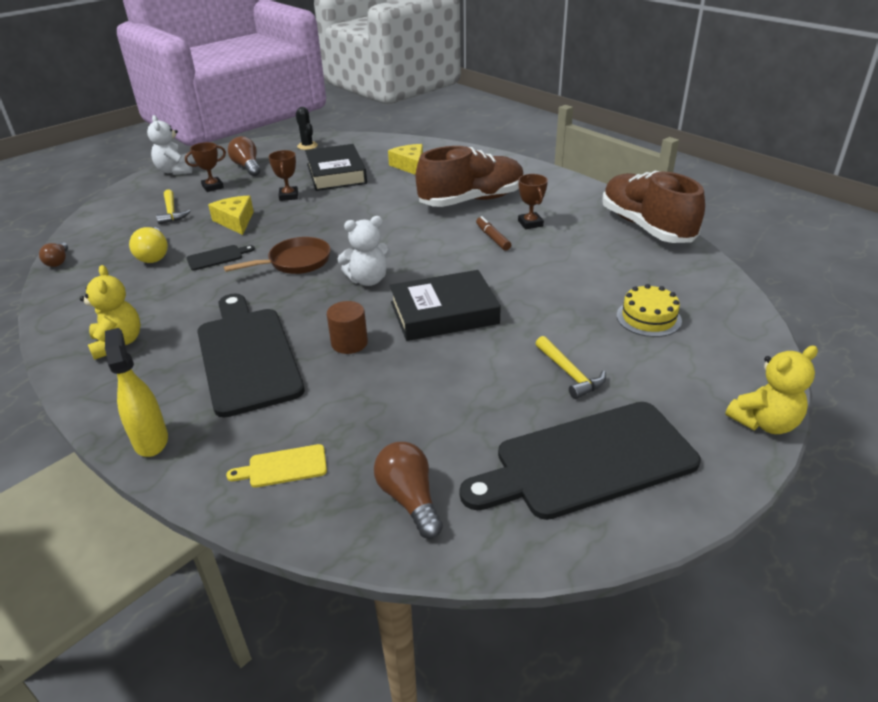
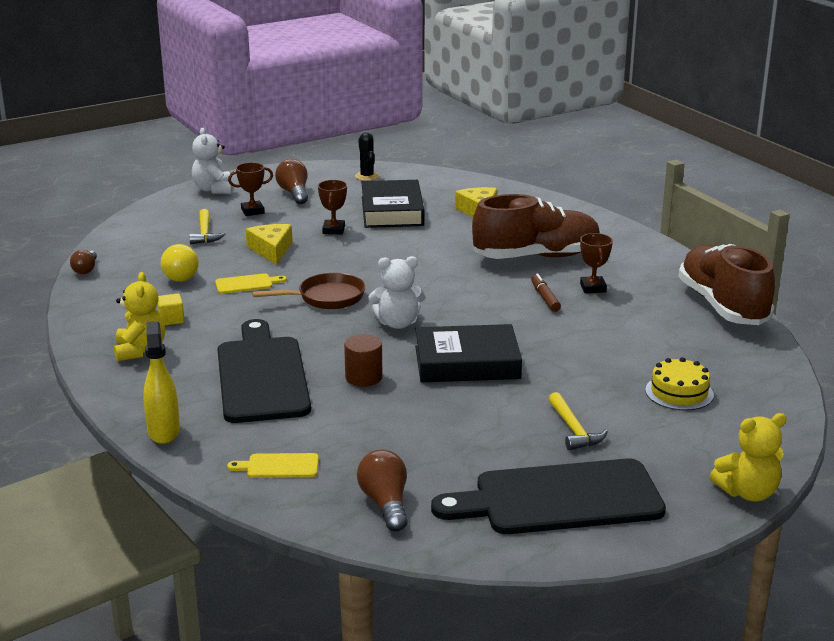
camera: 10 degrees right, 10 degrees down
black cutting board [187,245,255,270] -> yellow cutting board [215,273,287,294]
none -> yellow cube [157,294,184,325]

